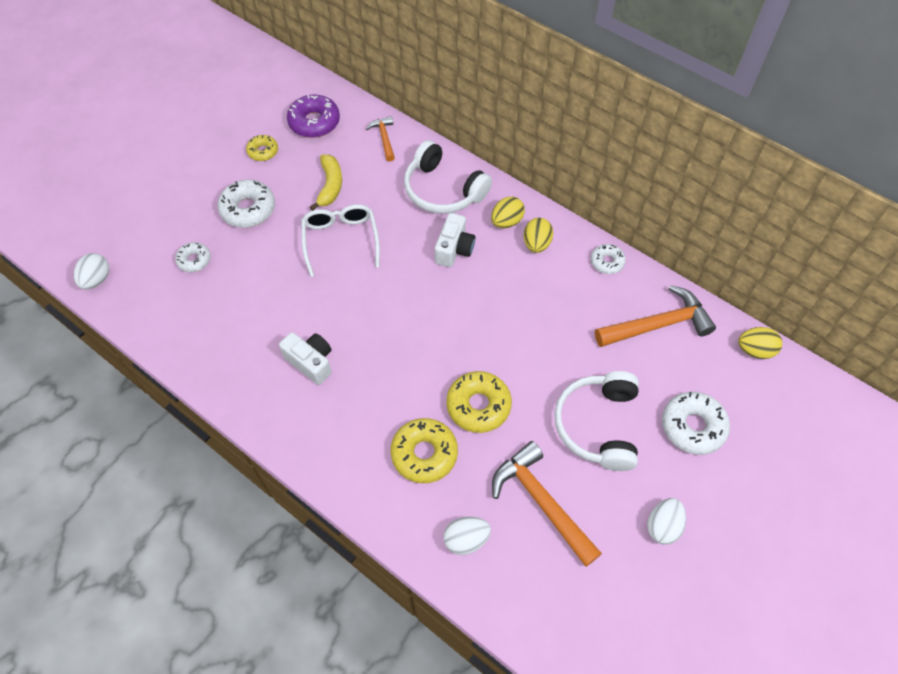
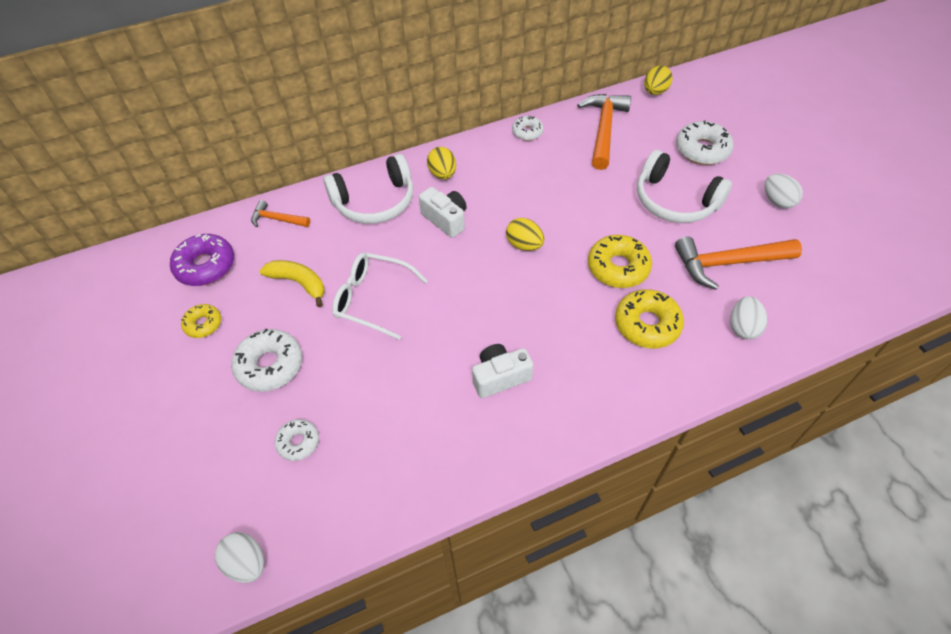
camera: 60 degrees left, 5 degrees down
yellow egg [524,218,553,253] -> yellow egg moved to [506,218,544,251]

